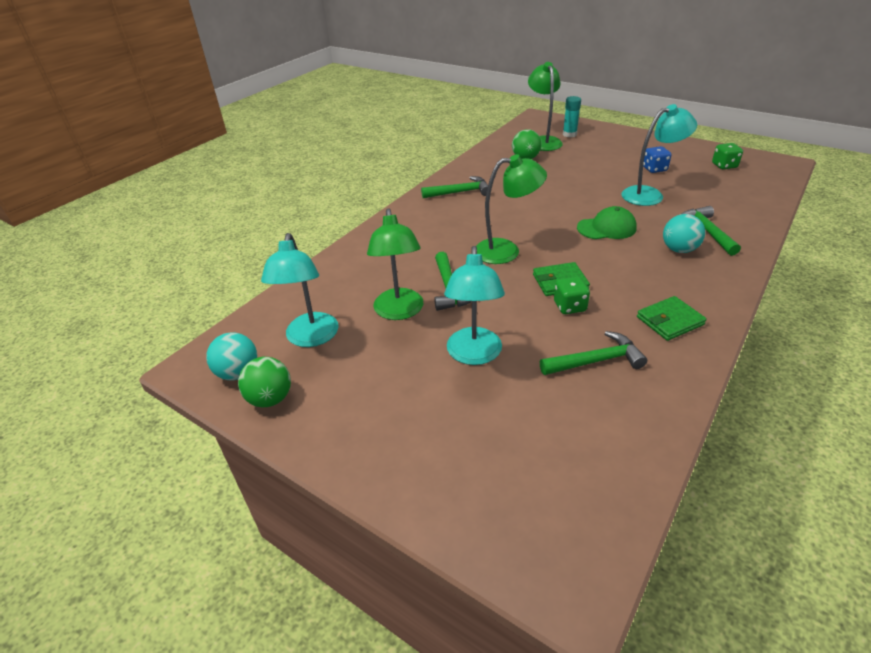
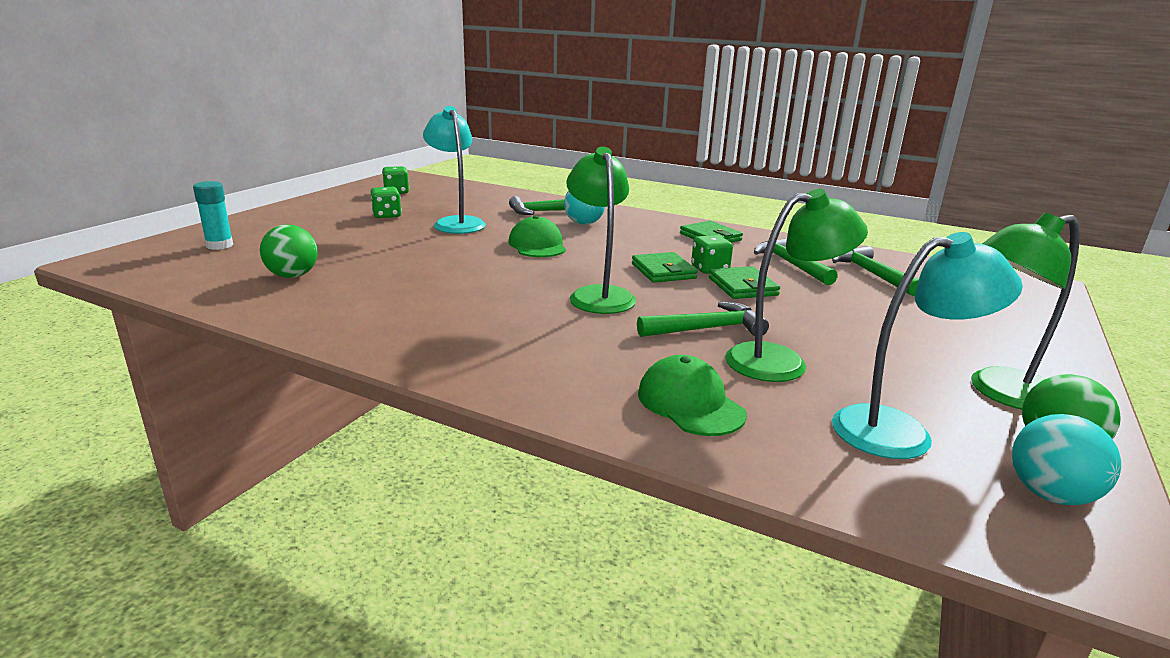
camera: 100 degrees left, 15 degrees down
green hammer [421,176,488,198] -> green hammer moved to [832,246,919,296]
turquoise lamp [444,246,505,365] -> none
green lamp [528,62,563,151] -> green lamp moved to [971,212,1080,410]
blue dice [643,146,672,173] -> green dice [371,187,402,219]
none -> green cap [638,355,747,436]
none -> green wallet [709,266,780,299]

